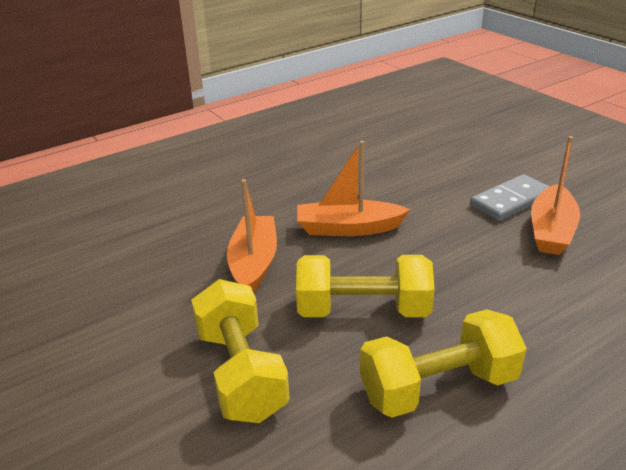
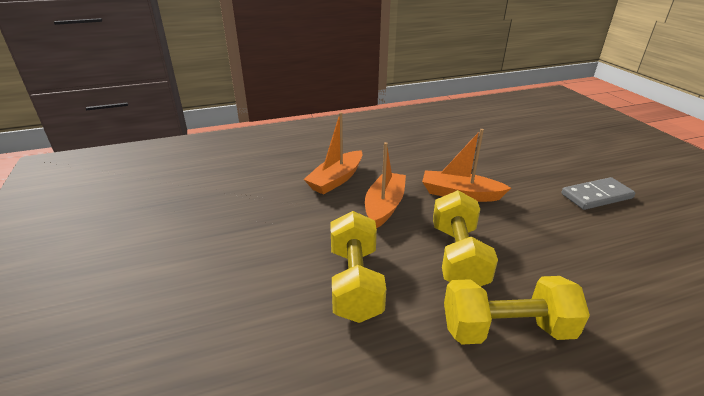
camera: 15 degrees right, 0 degrees up
yellow dumbbell [296,255,435,317] -> yellow dumbbell turned 75 degrees clockwise [433,190,498,286]
orange boat [531,136,580,255] -> orange boat moved to [304,112,363,195]

